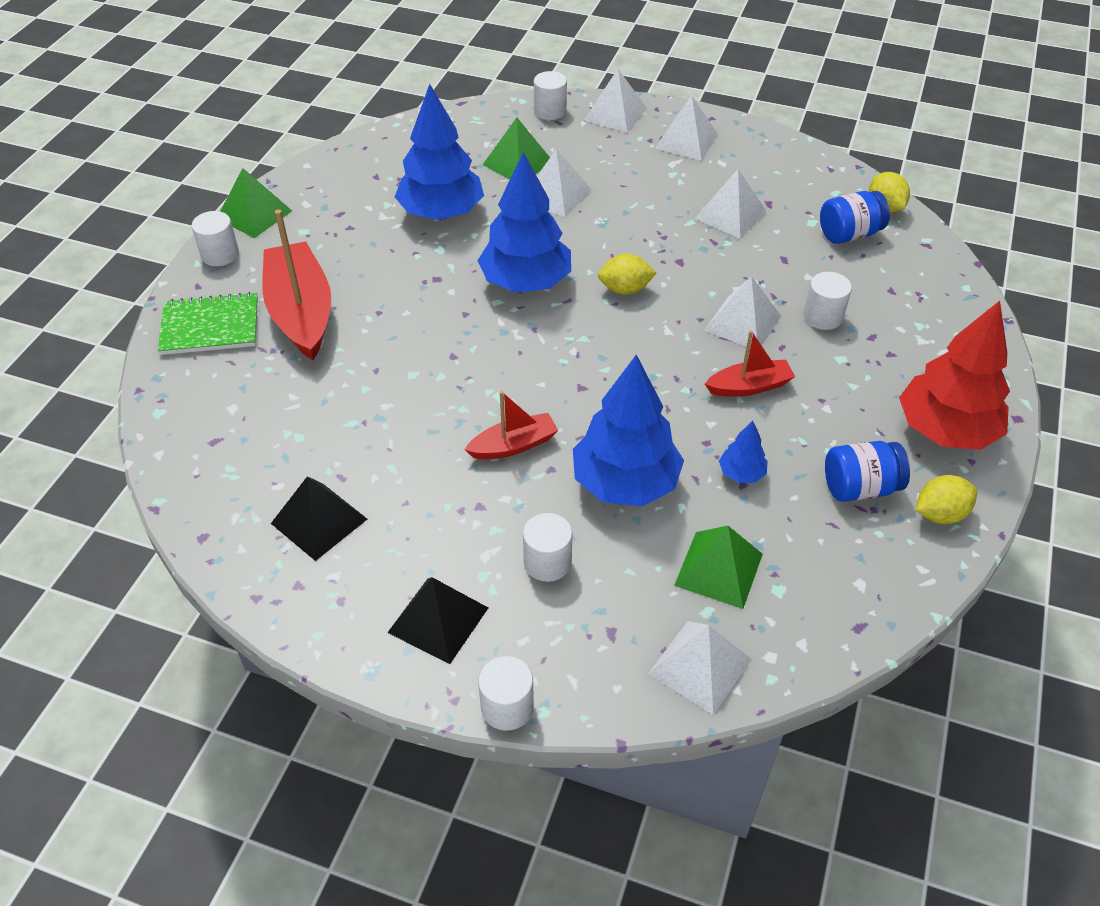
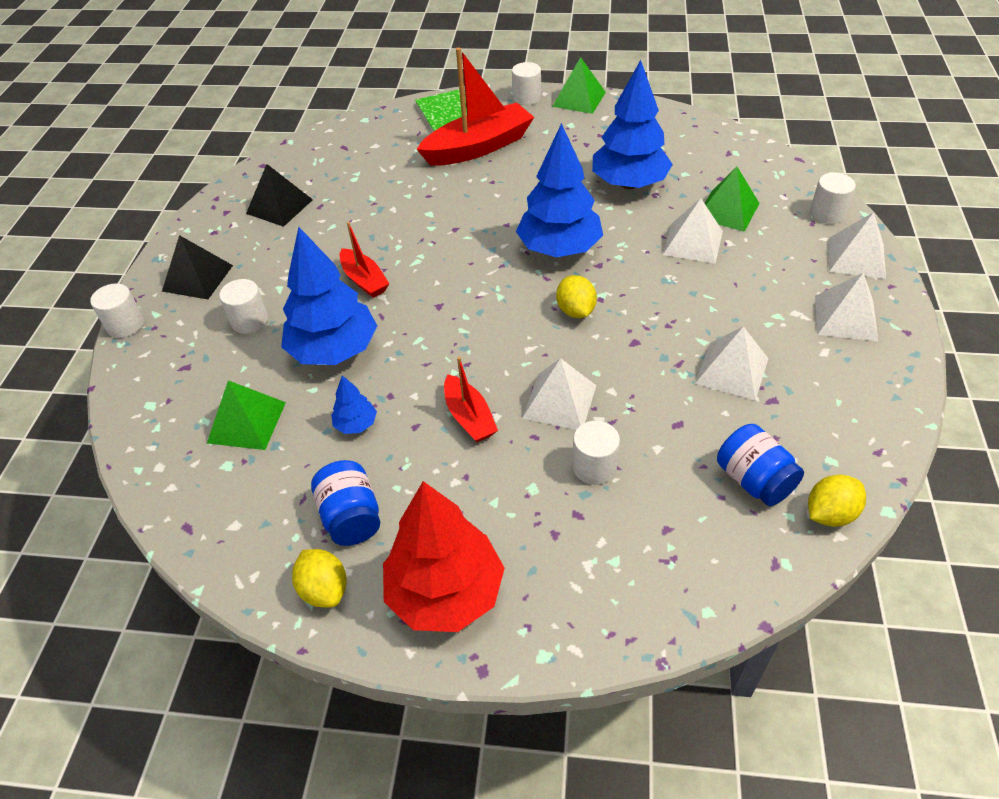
camera: 80 degrees right, 0 degrees up
white pyramid [648,621,752,715] -> none

